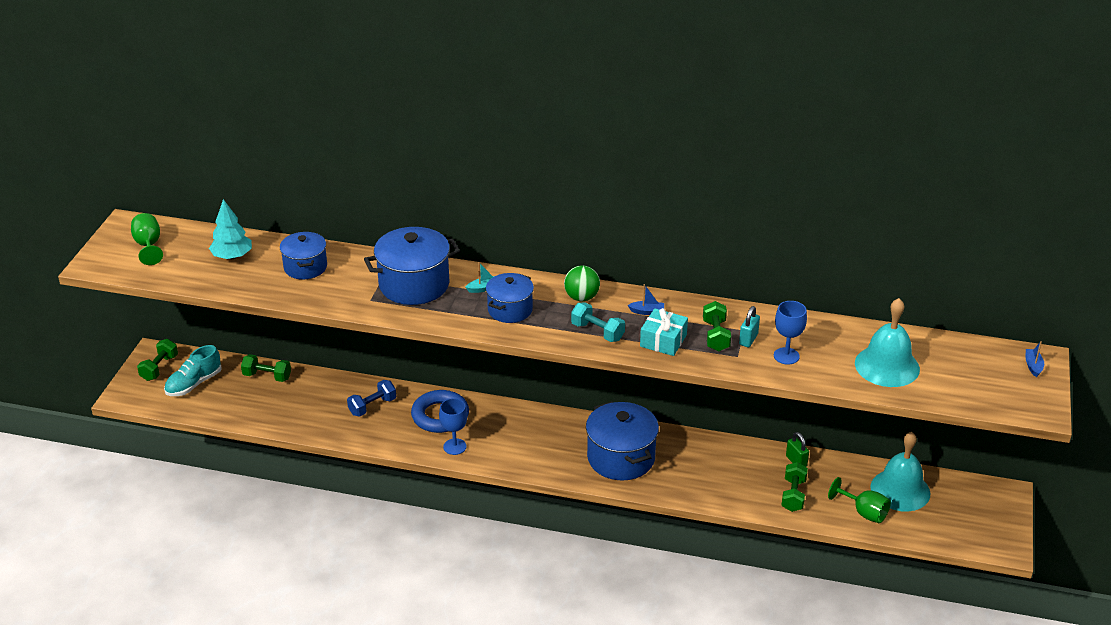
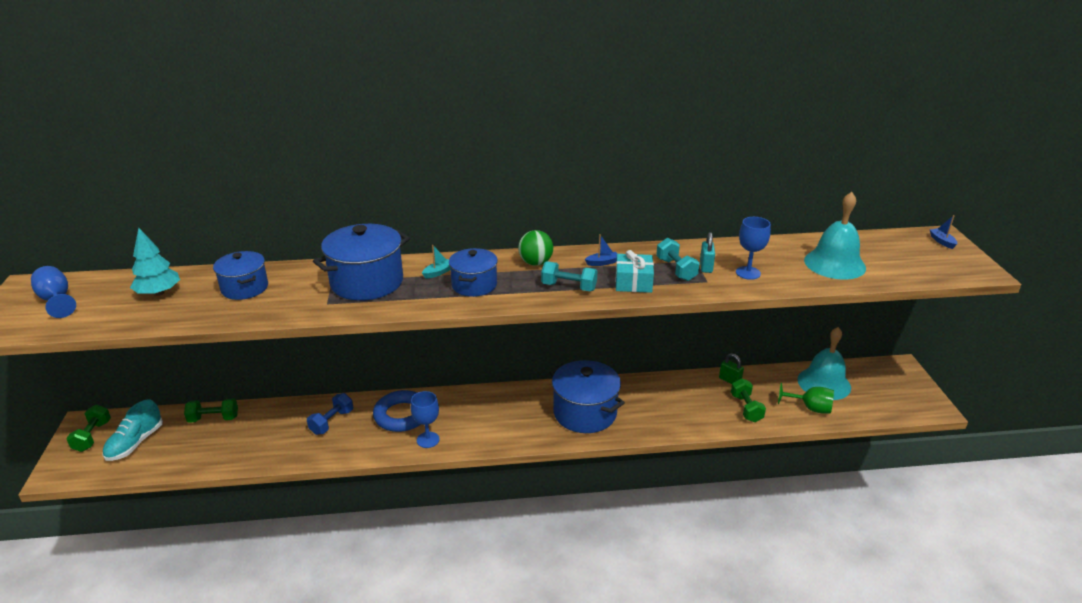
camera: 20 degrees left, 5 degrees down
green goblet [131,213,163,265] -> blue goblet [31,266,76,318]
green dumbbell [703,301,731,351] -> turquoise dumbbell [656,238,700,281]

